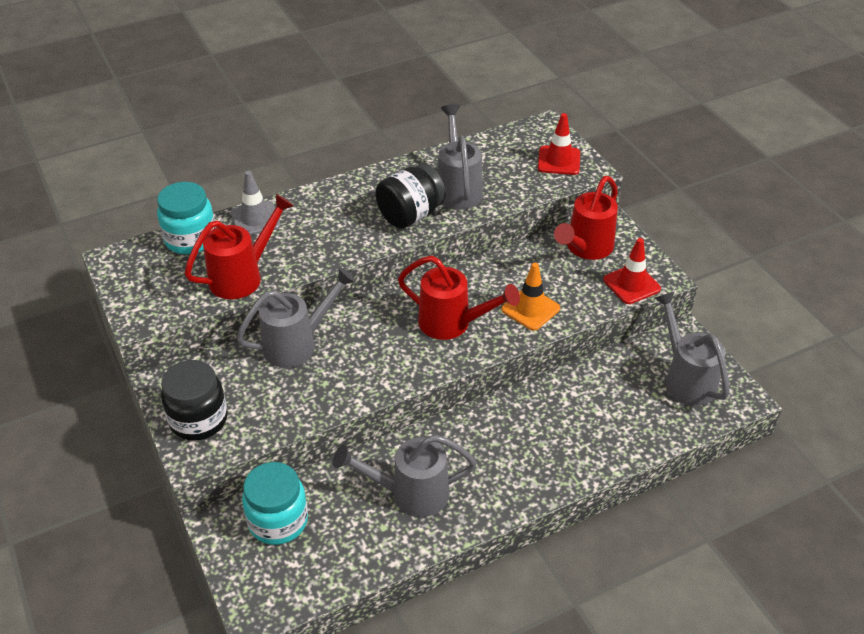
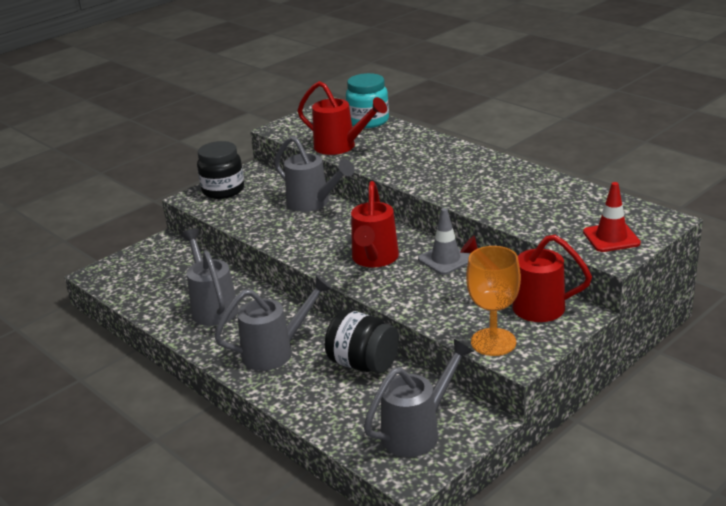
camera: 75 degrees right, 15 degrees down
grey traffic cone [231,171,281,235] -> grey traffic cone moved to [418,208,470,275]
turquoise jar [242,462,308,545] -> none
black jar [375,164,446,229] -> black jar moved to [325,310,399,373]
grey watering can [437,104,483,210] -> grey watering can moved to [214,275,332,371]
orange traffic cone [502,263,560,331] -> none
red traffic cone [603,238,661,304] -> orange goblet [466,246,521,356]

